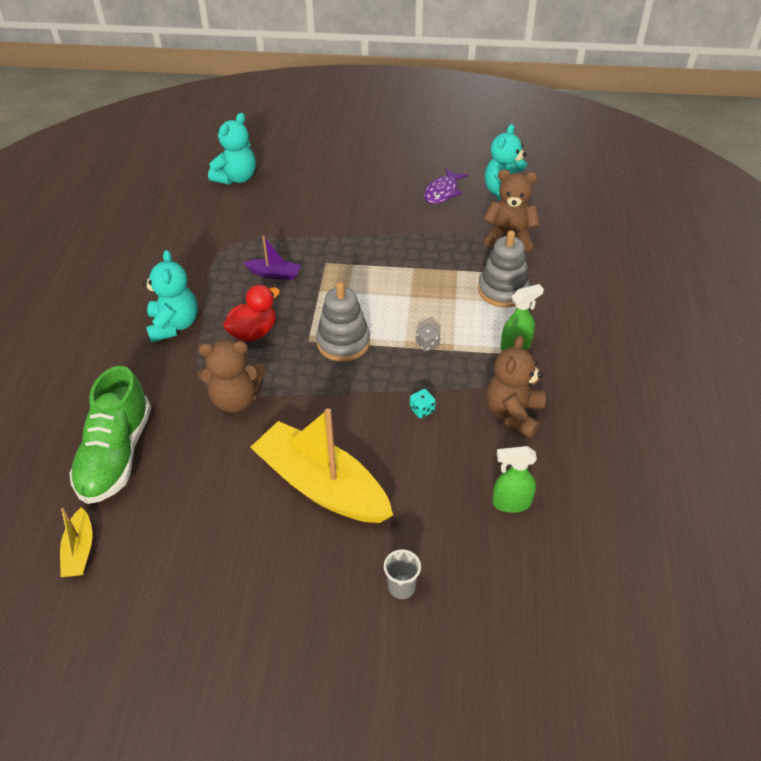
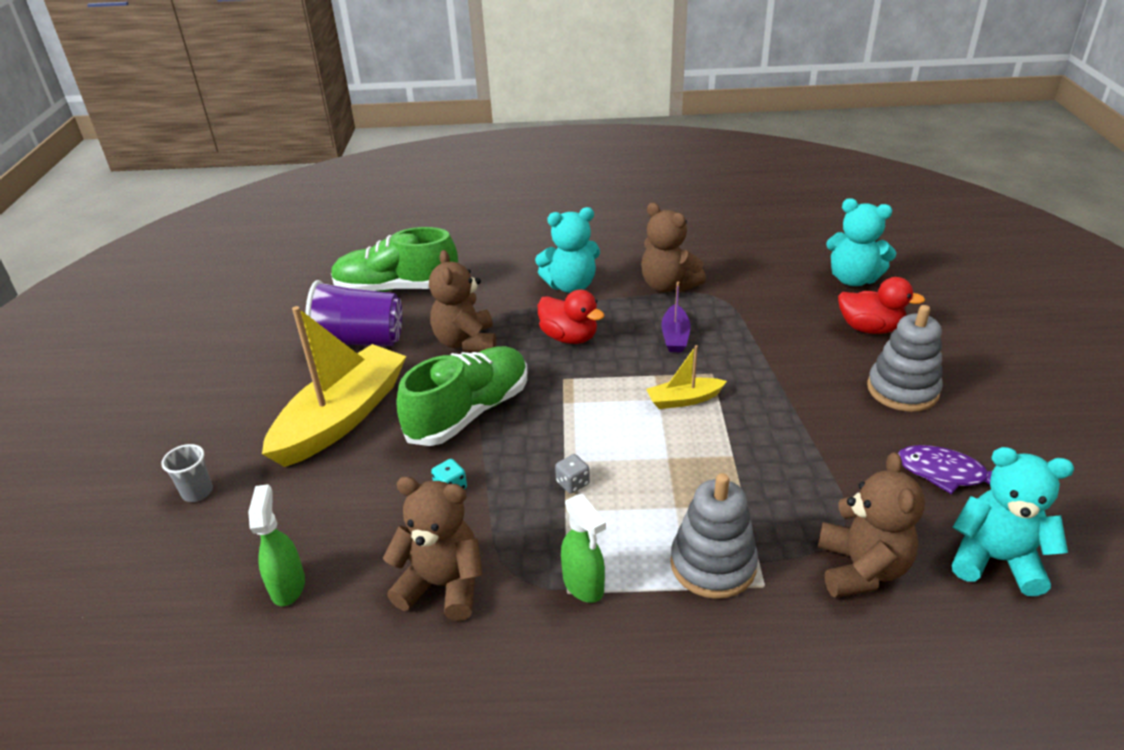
camera: 85 degrees right, 10 degrees down
yellow boat [60,507,92,577] -> yellow boat moved to [646,345,727,409]
grey stacking toy [316,282,370,362] -> grey stacking toy moved to [867,305,943,412]
none -> purple cup [305,280,402,346]
none -> green shoe [397,346,527,446]
none -> brown teddy bear [641,203,706,292]
none -> red duck [838,277,925,334]

